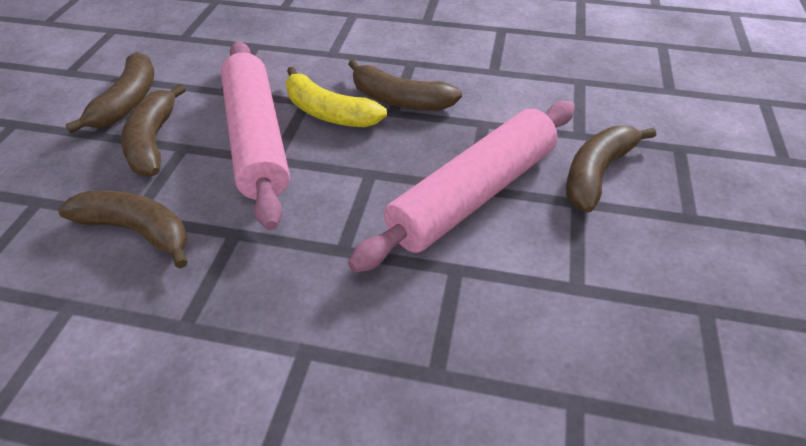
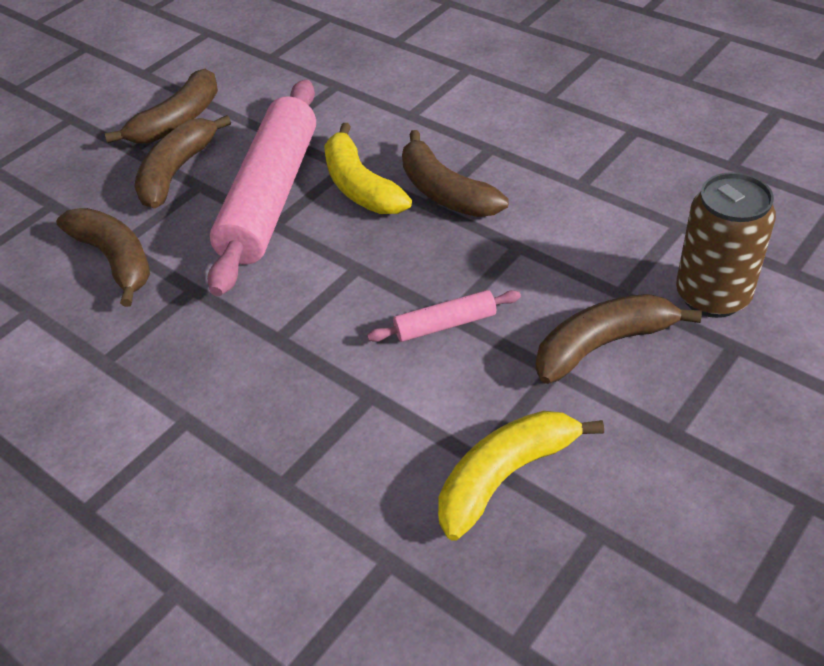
camera: 30 degrees right, 0 degrees up
pink rolling pin [348,101,575,273] -> pink rolling pin [367,290,521,342], size x0.43
none -> yellow banana [438,411,604,540]
none -> brown can [676,172,776,318]

